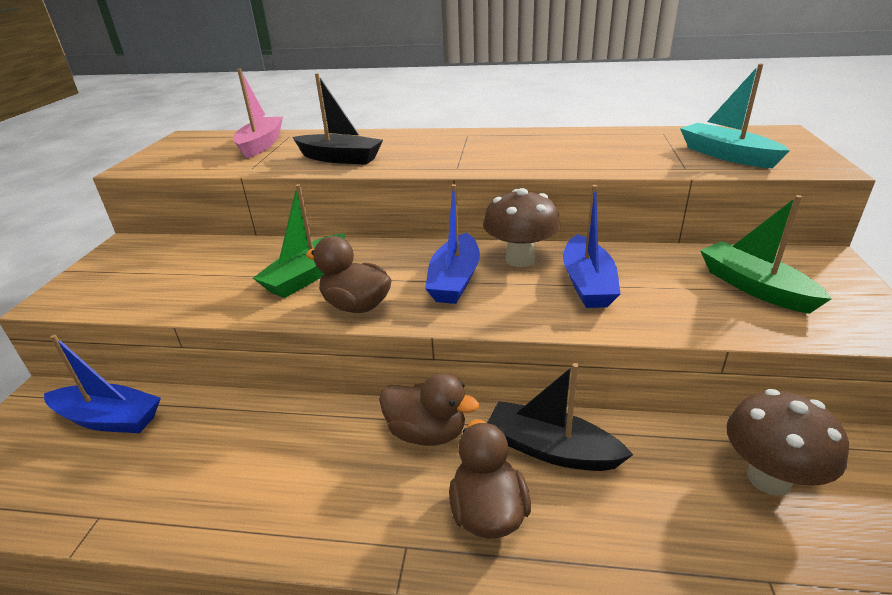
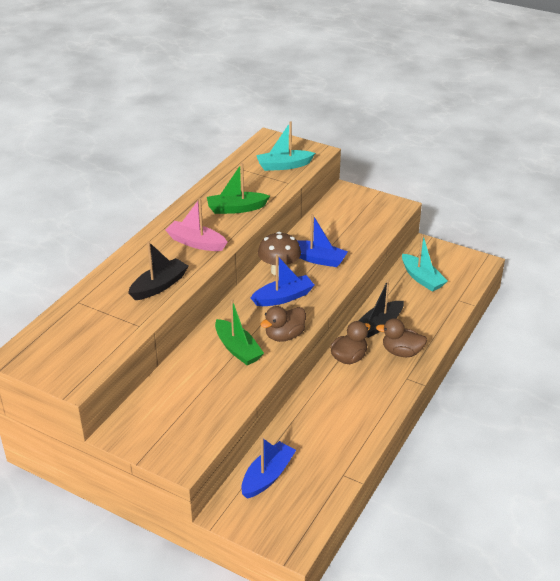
camera: 70 degrees left, 5 degrees up
pink boat [233,69,283,159] -> pink boat moved to [165,198,227,251]
blue boat [425,184,480,304] -> blue boat turned 60 degrees counterclockwise [251,255,314,306]
green boat [700,195,832,314] -> green boat moved to [207,163,270,214]
brown mushroom [726,389,849,496] -> turquoise boat [402,234,448,292]

